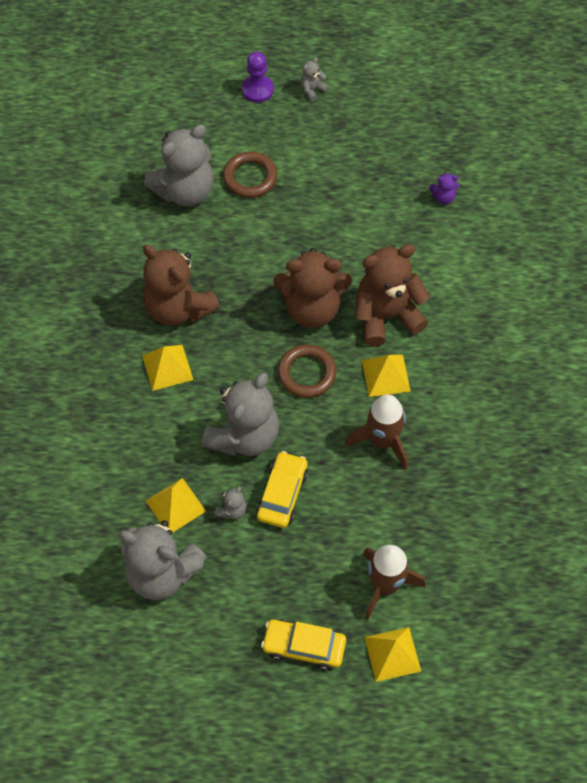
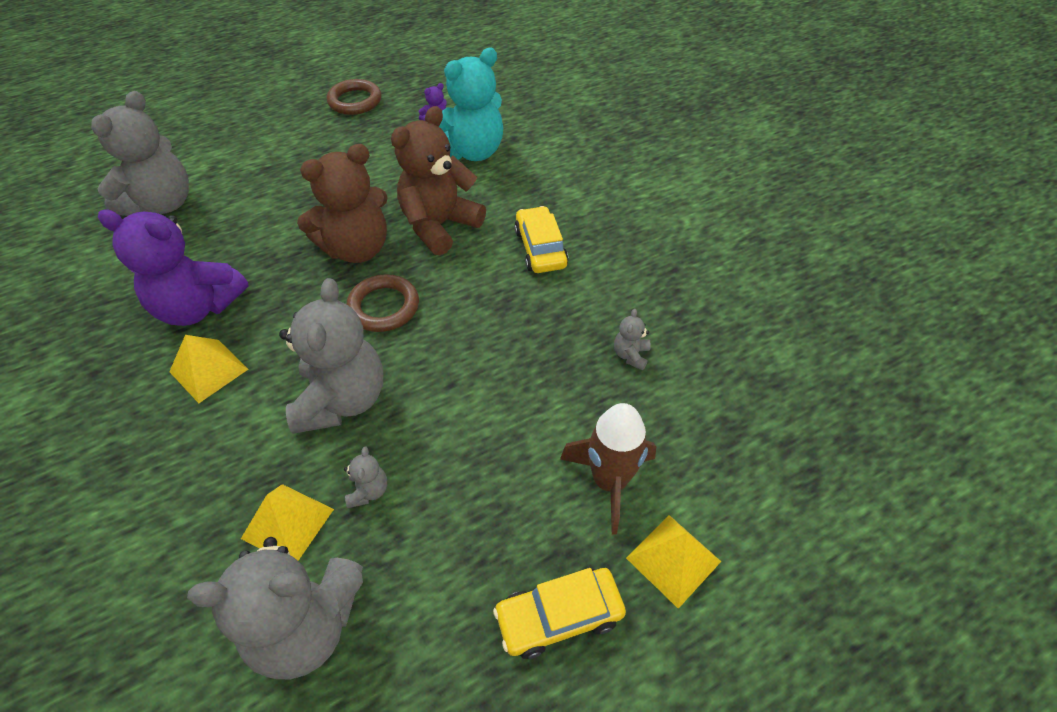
camera: 30 degrees left, 10 degrees down
brown teddy bear [143,244,220,326] -> purple teddy bear [98,209,249,326]
brown ring [223,151,277,198] -> brown ring moved to [327,79,381,115]
purple pawn [242,51,274,103] -> none
yellow car [256,451,308,528] -> yellow car moved to [514,206,568,273]
grey teddy bear [300,57,328,101] -> grey teddy bear moved to [614,309,651,371]
brown rocket [345,394,408,470] -> none
yellow pyramid [362,355,411,397] -> none
none -> turquoise teddy bear [439,48,503,161]

